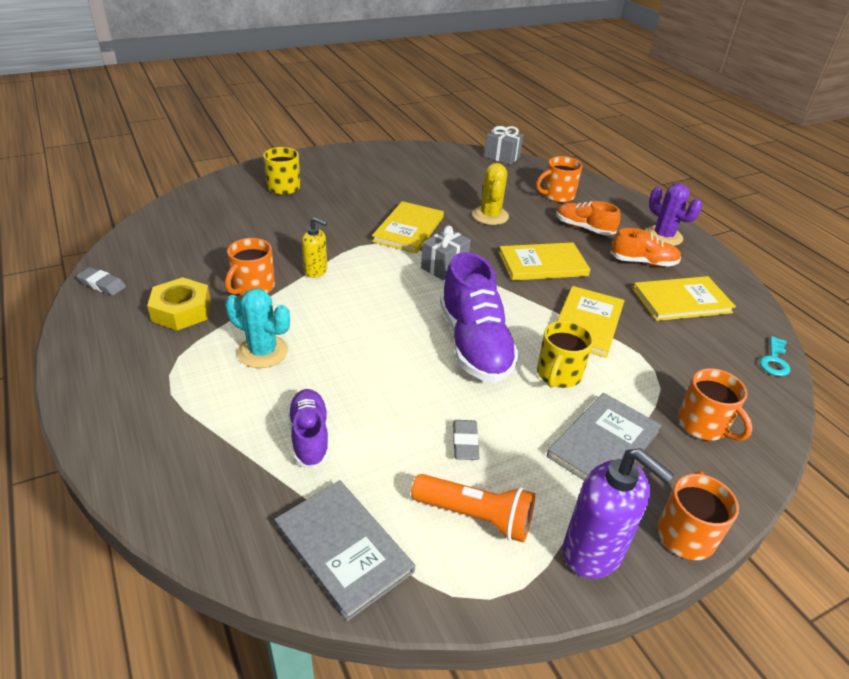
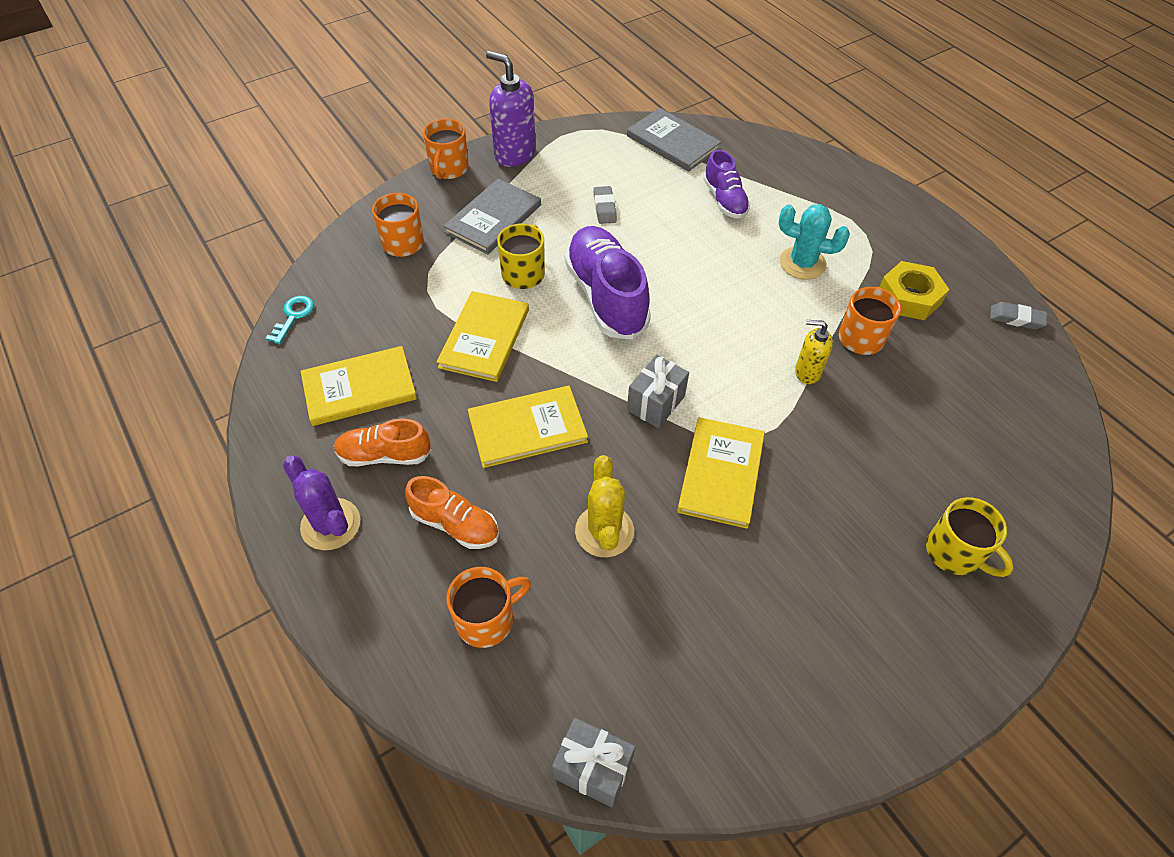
camera: 175 degrees right, 15 degrees up
orange flashlight [411,474,535,543] -> none

